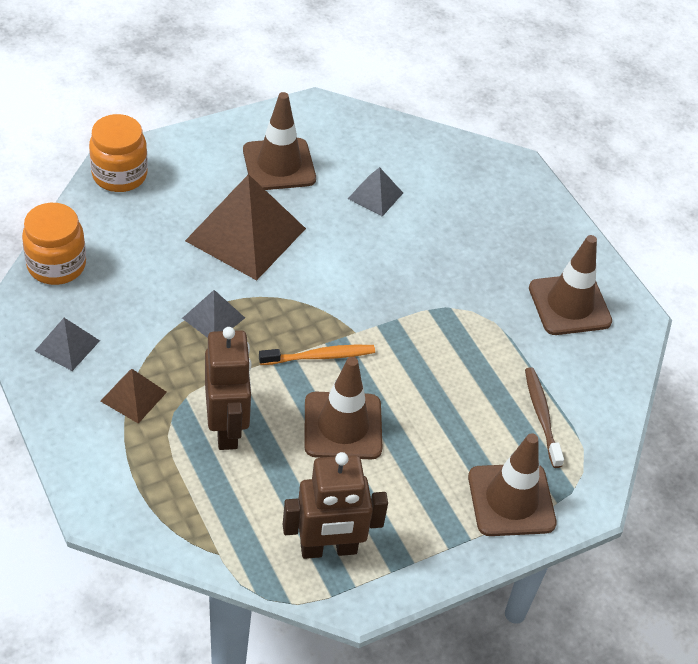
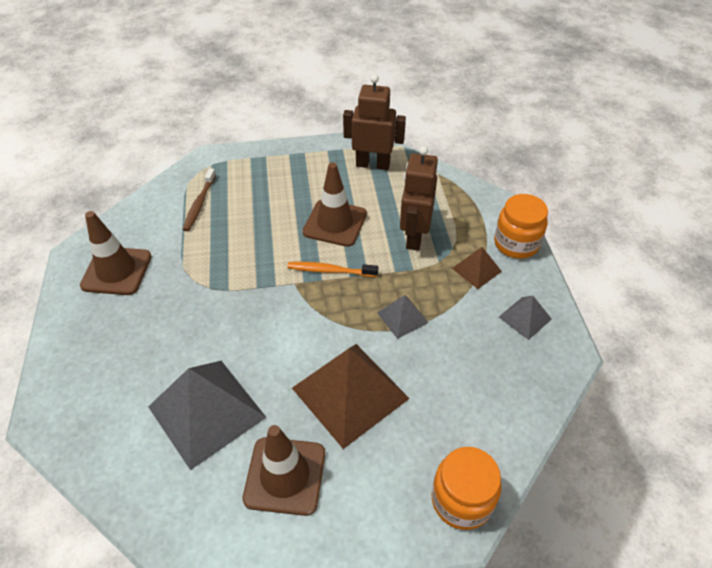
camera: 155 degrees left, 0 degrees up
orange jar [22,203,86,285] -> orange jar moved to [494,194,548,259]
grey pyramid [348,167,403,217] -> grey pyramid [148,361,267,470], size x2.04
brown traffic cone [468,433,557,536] -> none

